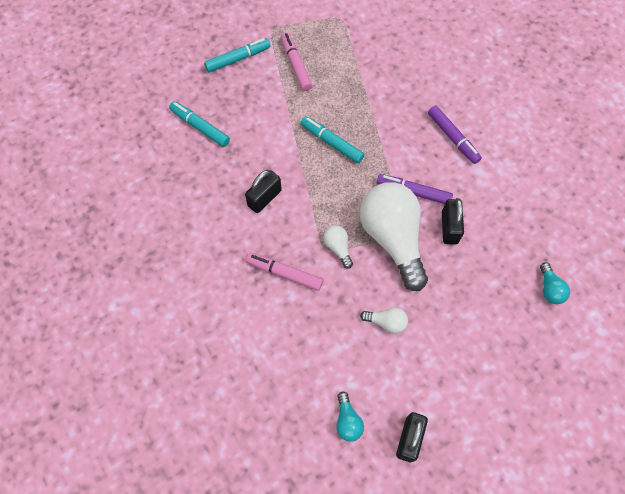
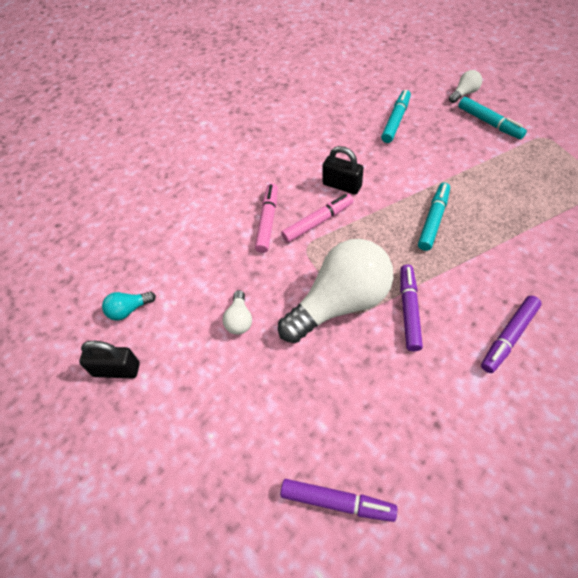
camera: 80 degrees right, 10 degrees down
pink marker [281,32,312,91] -> pink marker moved to [281,194,354,243]
white light bulb [323,225,353,269] -> white light bulb moved to [449,70,482,103]
black padlock [442,198,464,244] -> none
turquoise light bulb [540,262,570,304] -> purple marker [280,479,397,522]

